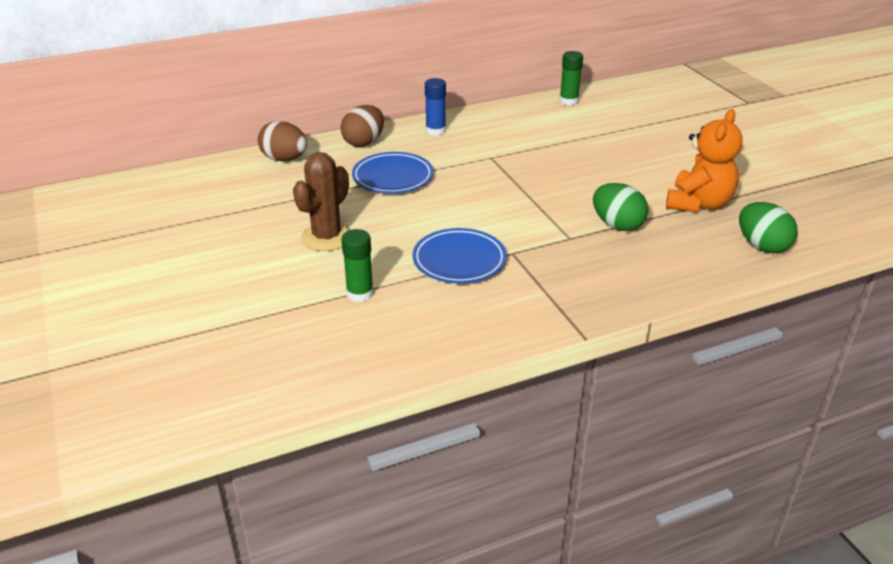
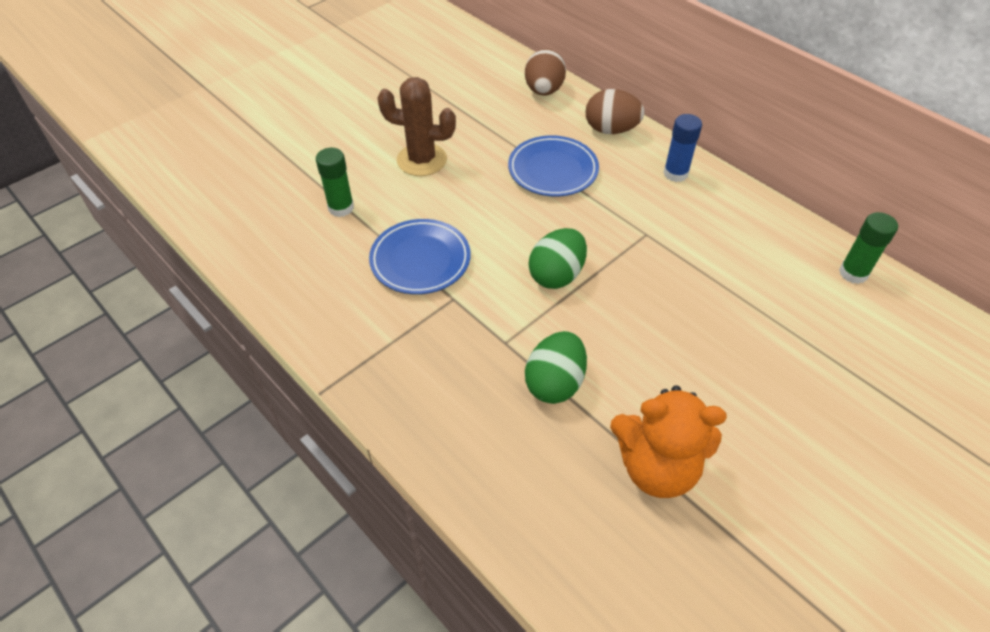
camera: 70 degrees right, 15 degrees up
green egg [739,202,798,253] -> green egg moved to [529,228,587,289]

